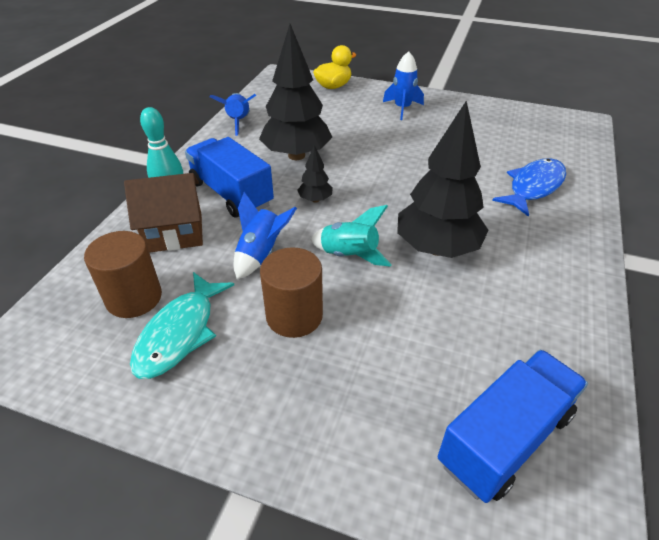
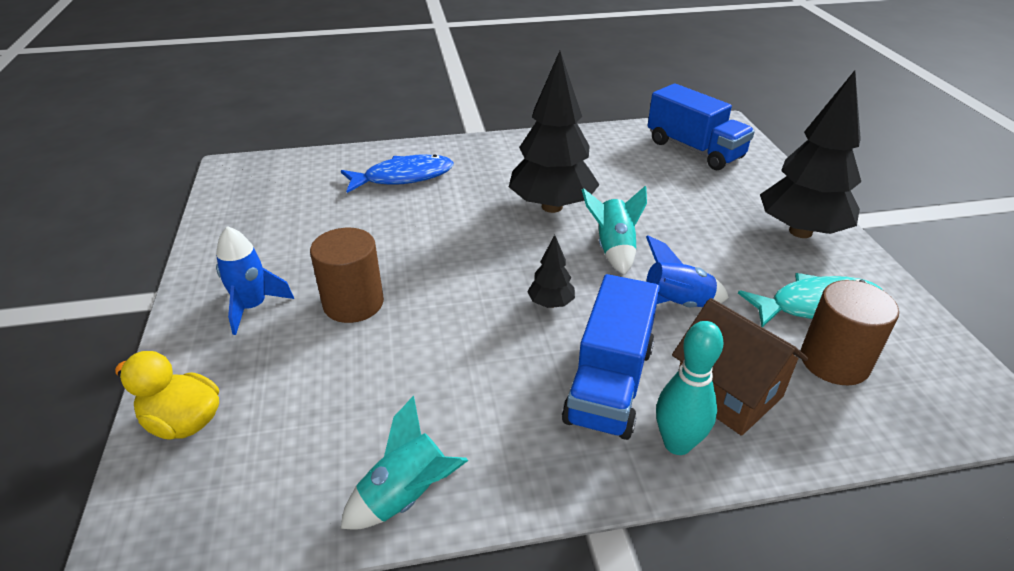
camera: 120 degrees left, 5 degrees down
blue rocket [210,93,256,136] -> turquoise rocket [341,396,468,530]
black tree [259,24,332,160] -> black tree moved to [760,70,861,238]
brown cylinder [260,247,323,338] -> brown cylinder moved to [310,228,384,323]
blue truck [438,350,588,503] -> blue truck turned 150 degrees counterclockwise [648,83,755,170]
blue fish [492,158,566,217] -> blue fish turned 150 degrees clockwise [341,154,454,193]

